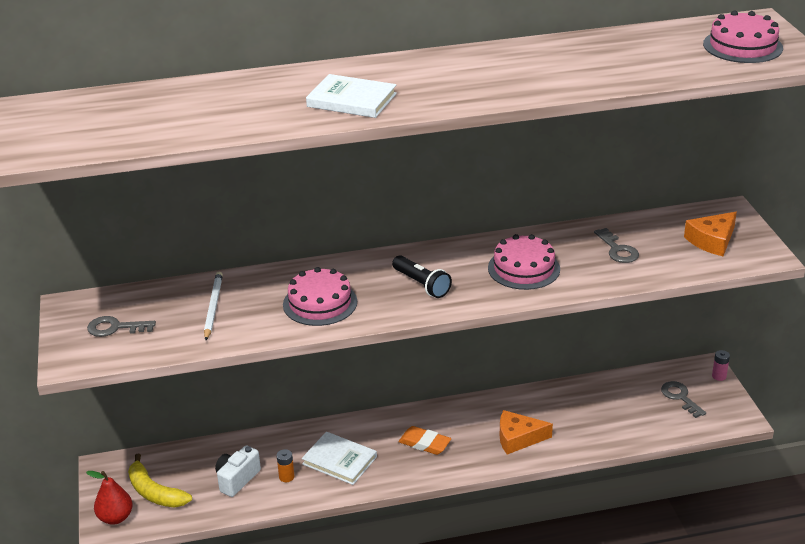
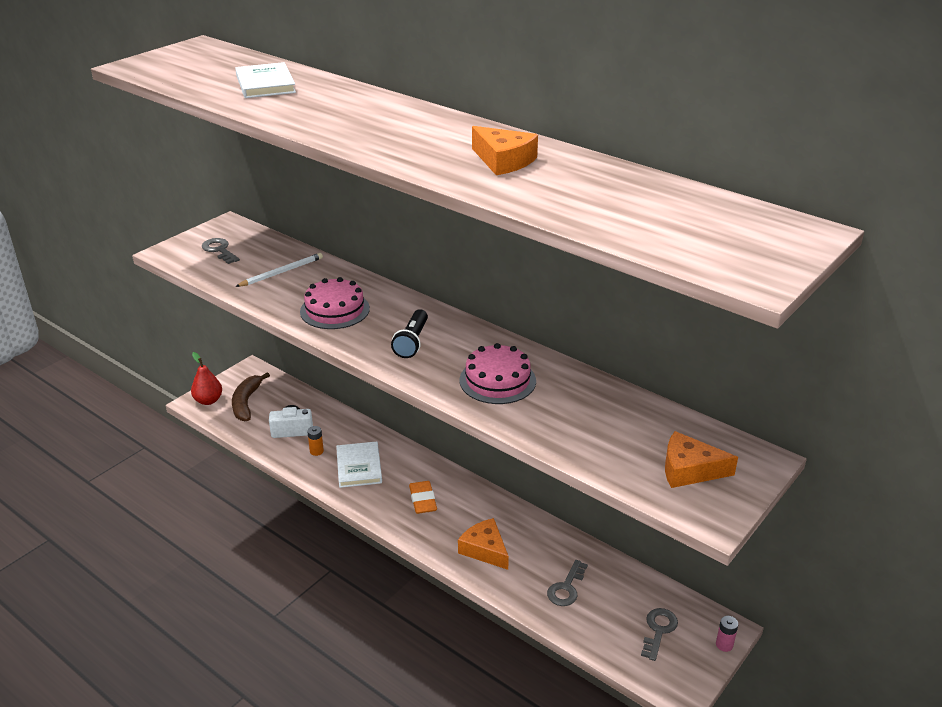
camera: 50 degrees right, 0 degrees up
yellow banana [128,454,192,508] -> brown banana [232,372,270,421]
white book [306,74,397,118] -> white book moved to [235,62,296,98]
grey key [594,228,639,263] -> grey key moved to [547,560,588,606]
pink cake [703,10,783,63] -> none
none -> orange cheese [472,126,538,175]

